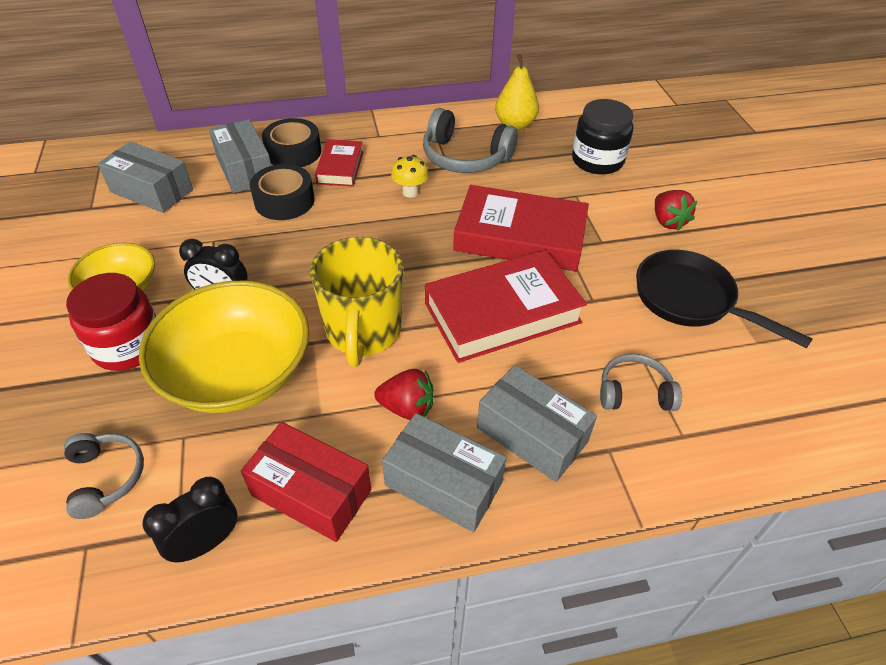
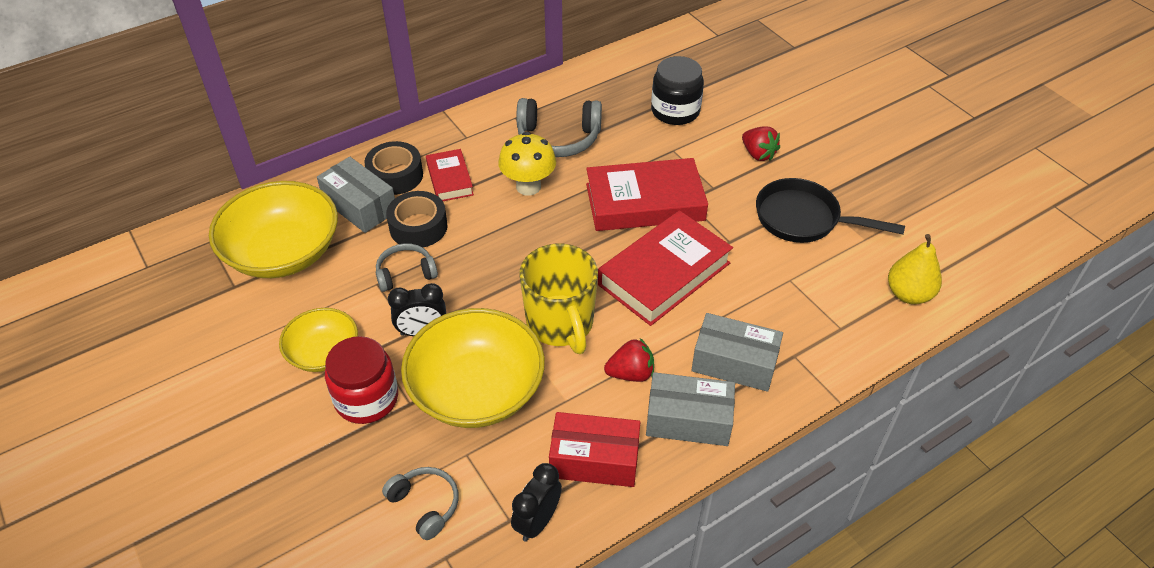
camera: 20 degrees left, 0 degrees up
grey box [98,142,193,213] -> yellow bowl [209,181,338,278]
yellow mushroom [391,155,429,198] -> yellow mushroom [498,132,556,196], size x1.60
yellow pear [495,54,539,130] -> yellow pear moved to [888,234,942,304]
grey headphones [600,354,682,411] -> grey headphones moved to [376,243,438,292]

